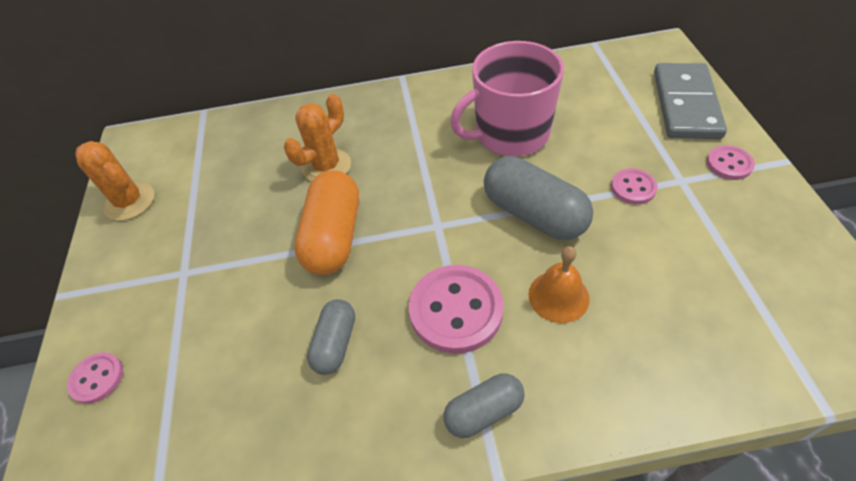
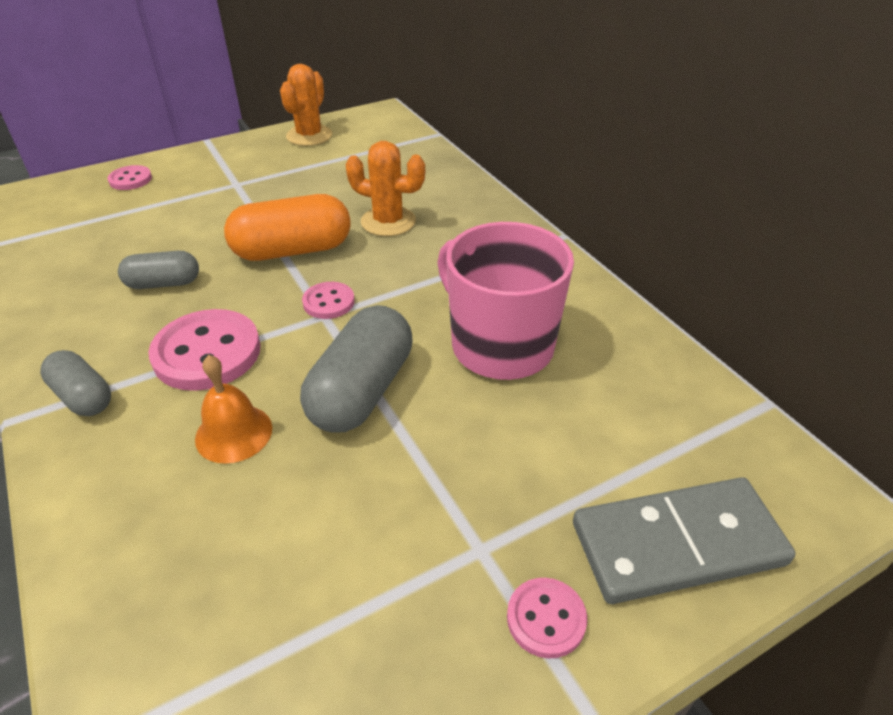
camera: 65 degrees right, 10 degrees down
pink button [611,168,658,204] -> pink button moved to [302,282,355,319]

